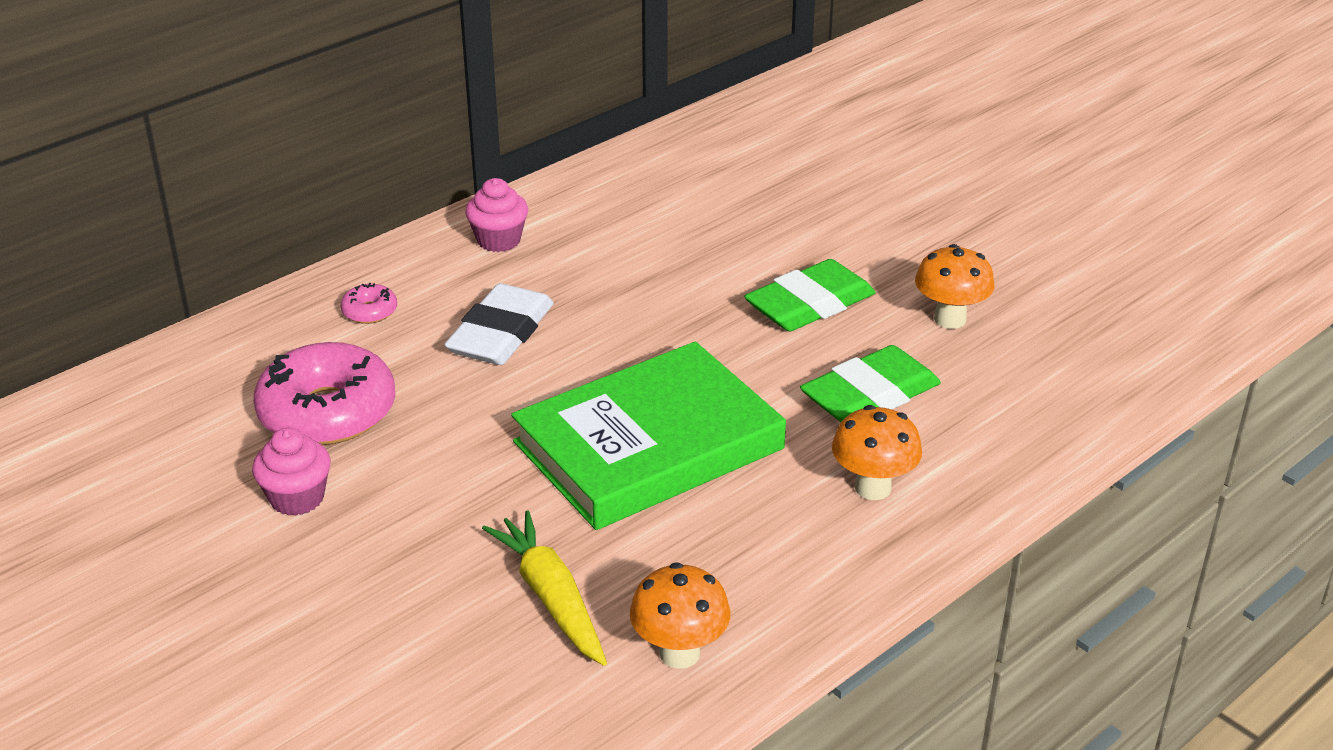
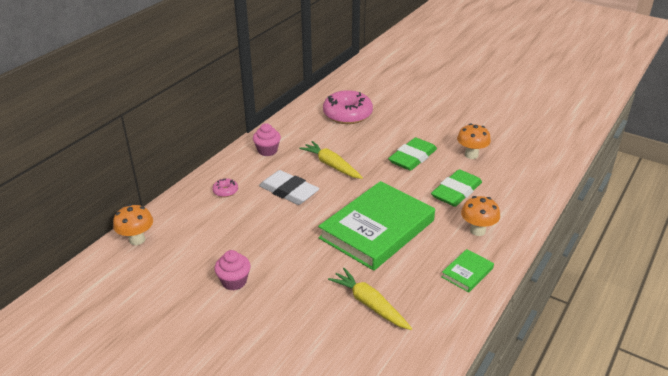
camera: 15 degrees left, 0 degrees up
pink donut [253,342,395,445] -> pink donut moved to [323,90,373,124]
white eraser [444,283,554,365] -> white eraser turned 60 degrees counterclockwise [259,170,319,205]
orange mushroom [630,562,730,669] -> orange mushroom moved to [113,204,153,245]
none -> yellow carrot [299,141,363,179]
none -> green book [441,249,494,292]

